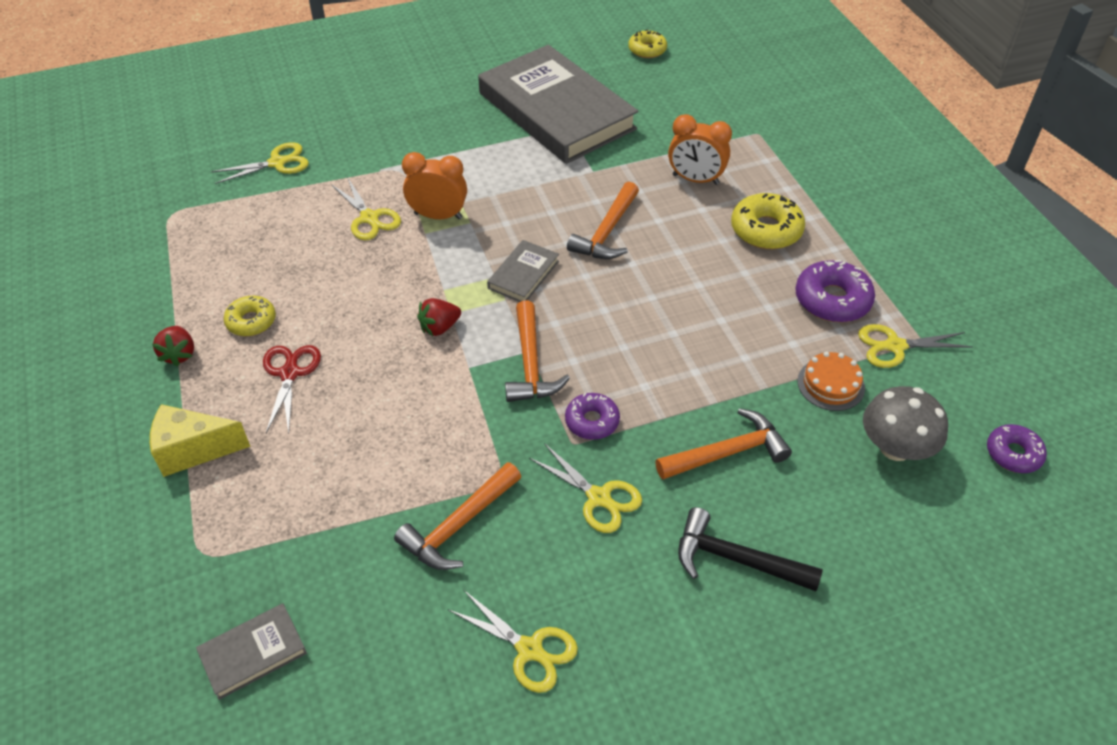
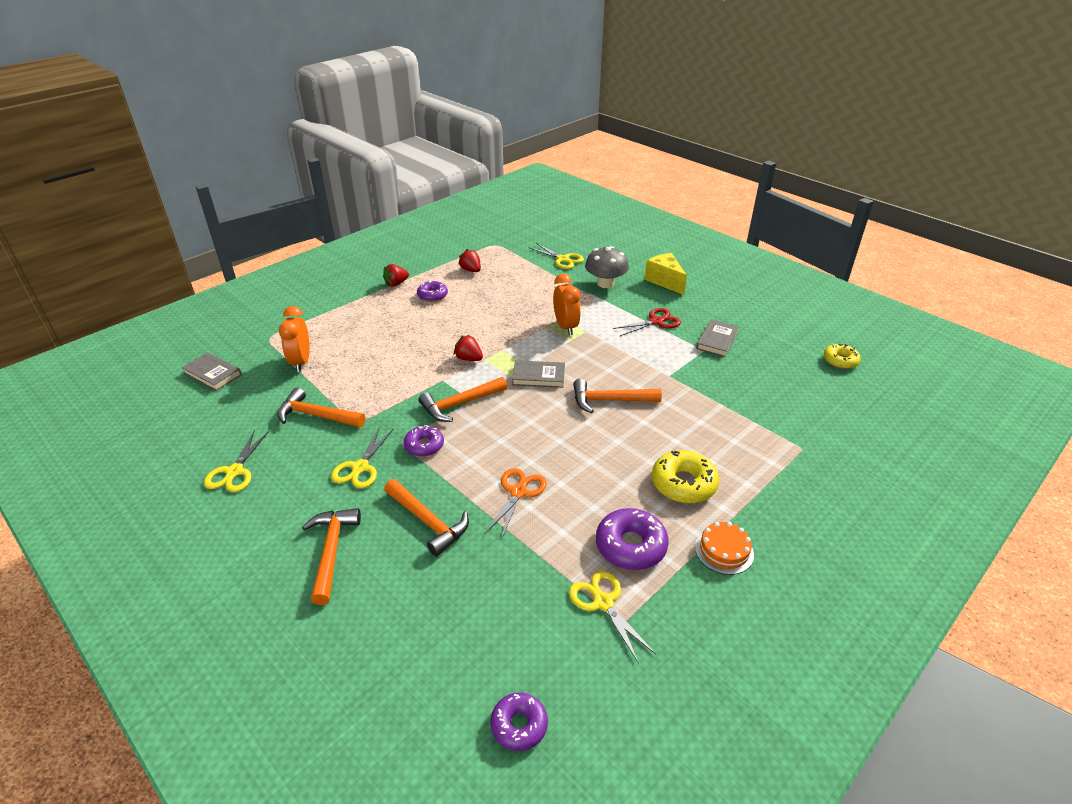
camera: 65 degrees right, 10 degrees down
yellow cheese [150,404,251,477] -> yellow cheese moved to [645,253,687,295]
yellow donut [224,296,276,336] -> purple donut [417,281,448,302]
red scissors [263,345,321,434] -> red scissors moved to [613,308,681,336]
yellow scissors [331,177,401,240] -> none
grey book [478,45,638,164] -> grey book [696,319,739,357], size x0.41
orange clock [668,114,732,185] -> orange clock moved to [279,306,310,372]
black hammer [678,507,823,591] -> orange hammer [302,508,361,605]
orange cake [797,352,865,411] -> orange cake moved to [695,522,754,575]
grey mushroom [863,386,948,461] -> grey mushroom moved to [585,246,629,288]
none -> red strawberry [458,249,481,272]
none -> orange scissors [485,468,547,540]

